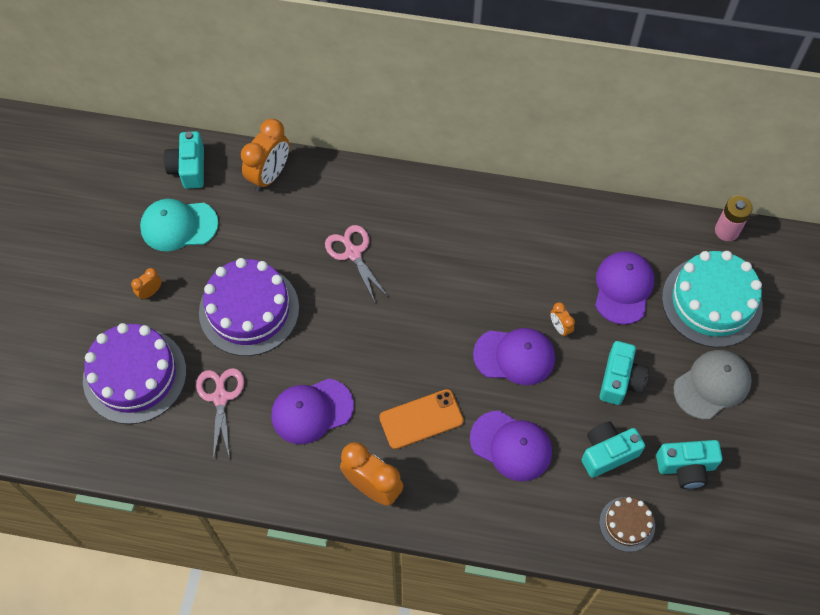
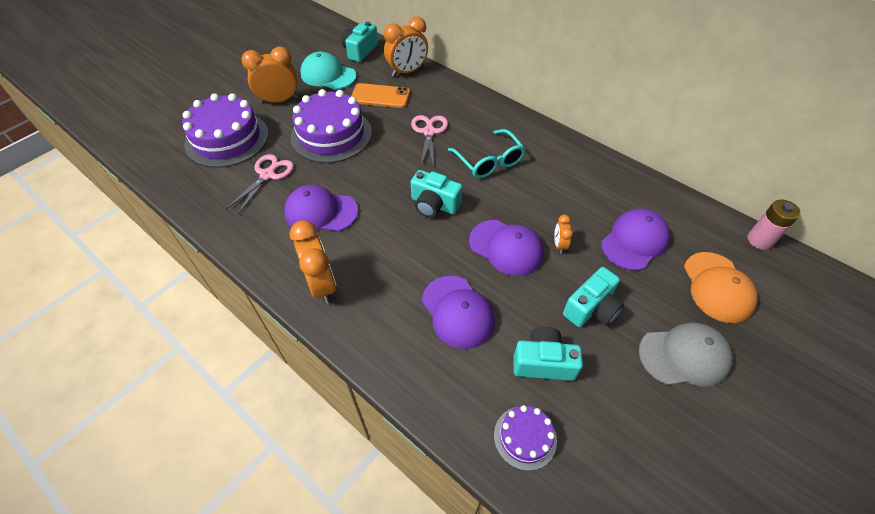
camera: 30 degrees right, 10 degrees down
orange clock [131,268,162,300] -> orange clock [241,46,298,104], size x2.05
orange phone [379,389,464,449] -> orange phone moved to [351,83,410,108]
brown cake [599,497,655,552] -> purple cake [494,405,557,471]
turquoise camera [656,440,723,489] -> turquoise camera moved to [411,170,463,218]
turquoise cake [662,251,763,348] -> orange cap [684,252,758,323]
none -> turquoise glasses [448,129,526,178]

